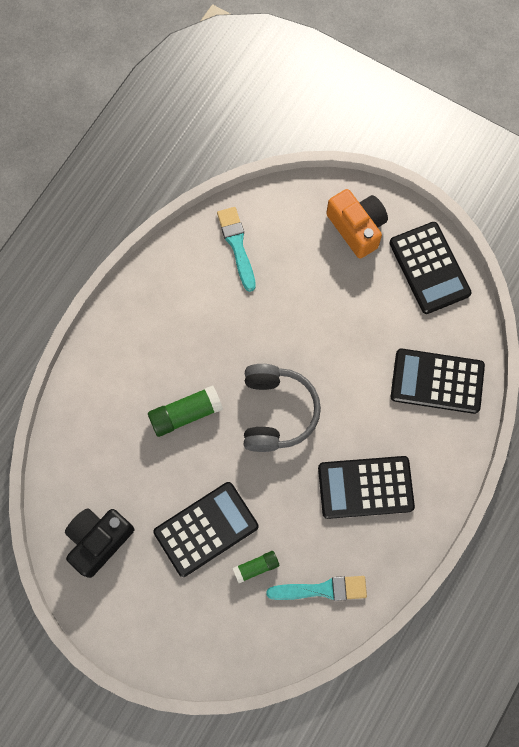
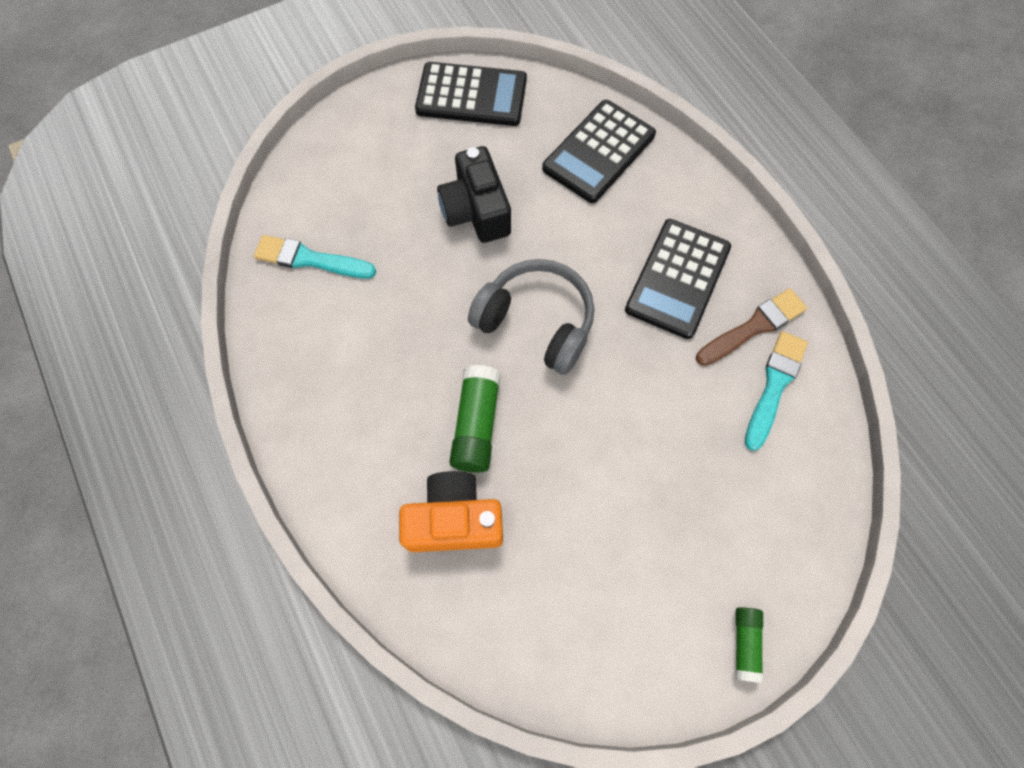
camera: 60 degrees left, 5 degrees down
black camera [65,508,134,578] -> black camera moved to [437,146,511,243]
black calculator [153,482,258,577] -> none
green glue stick [233,551,279,583] -> green glue stick moved to [736,607,763,683]
orange camera [326,189,388,259] -> orange camera moved to [399,471,503,552]
none -> brown brush [696,288,807,366]

